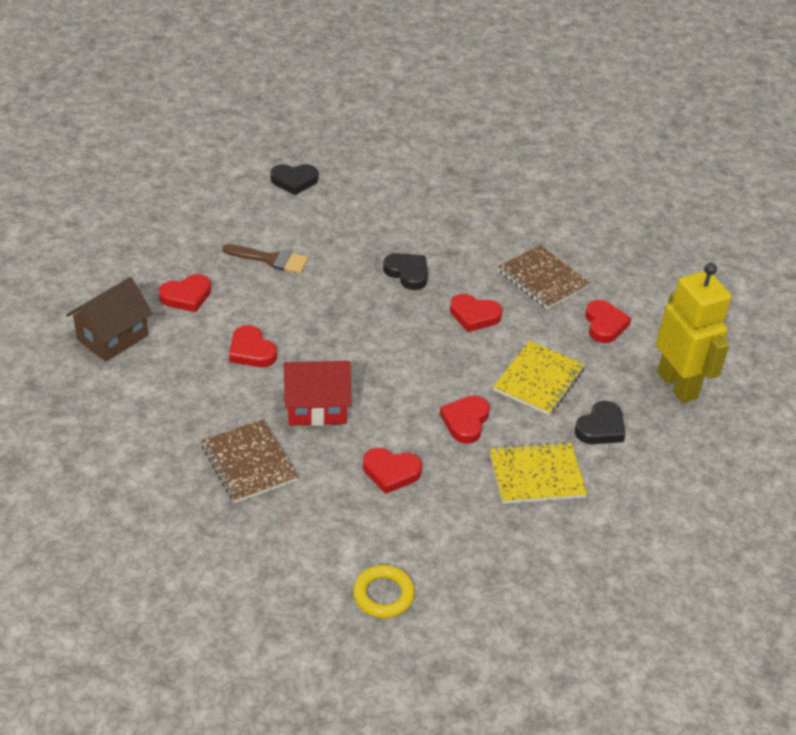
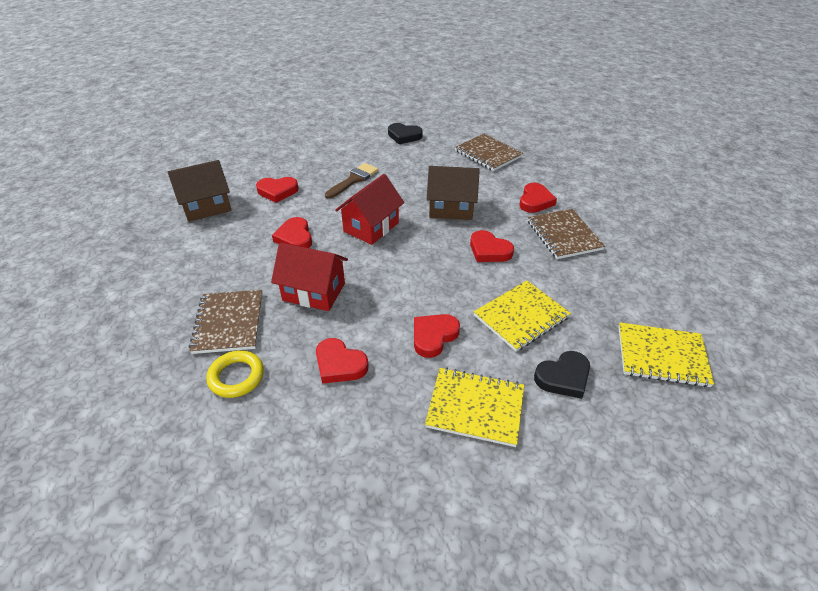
camera: 25 degrees right, 0 degrees up
brown brush [222,244,308,274] -> brown brush turned 90 degrees counterclockwise [325,163,378,199]
yellow ring [353,565,415,618] -> yellow ring moved to [206,350,264,398]
black heart [383,253,428,290] -> brown house [427,166,480,220]
red heart [585,300,631,343] -> red heart moved to [519,183,557,213]
yellow robot [656,263,732,403] -> yellow notebook [619,322,714,387]
none -> red house [335,174,404,245]
none -> brown notebook [455,134,523,171]

